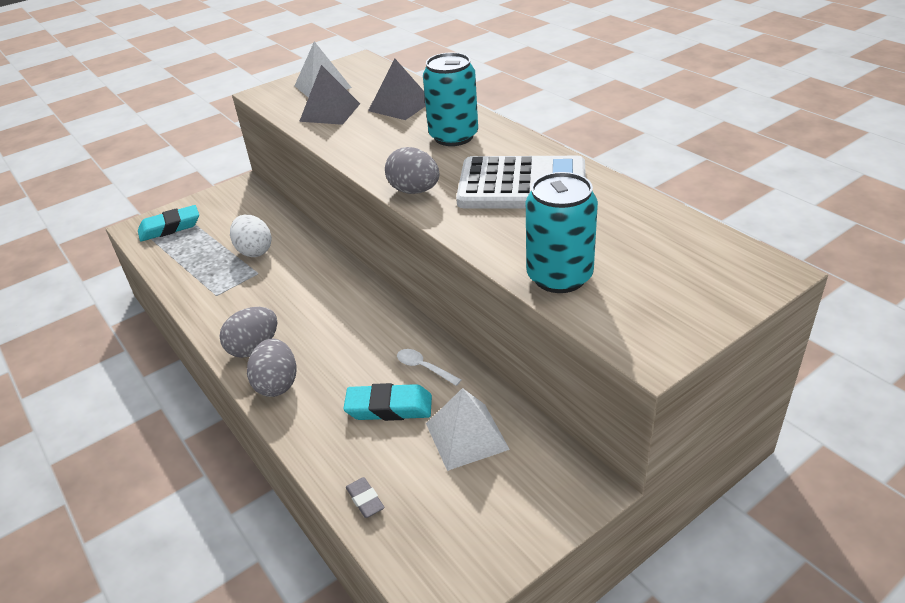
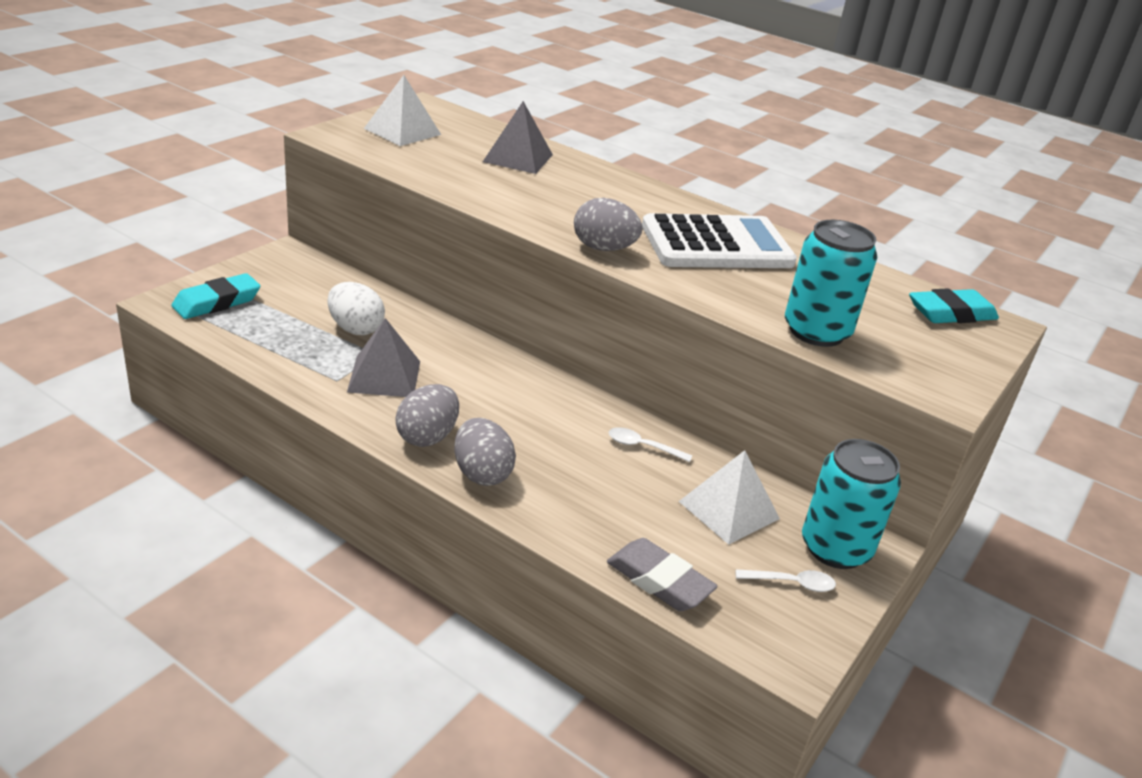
camera: 25 degrees left, 5 degrees down
grey pyramid [299,65,360,125] -> grey pyramid moved to [347,318,420,397]
turquoise eraser [343,383,432,421] -> turquoise eraser moved to [909,288,999,323]
grey eraser [346,477,385,518] -> grey eraser [607,538,718,611], size x1.83
turquoise can [423,52,478,146] -> turquoise can moved to [802,439,901,569]
none -> white spoon [735,569,836,592]

